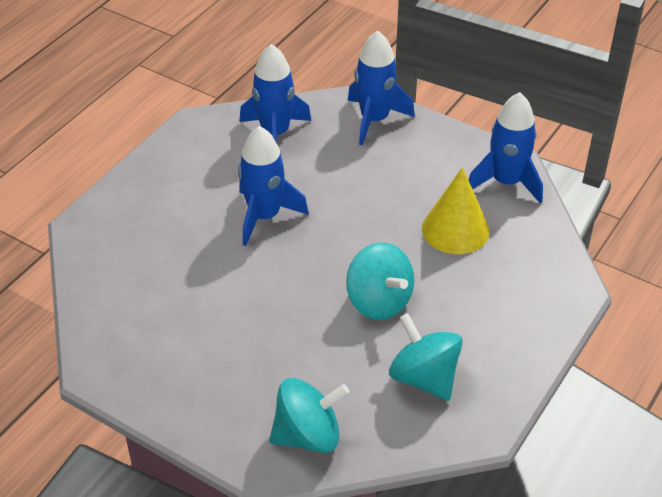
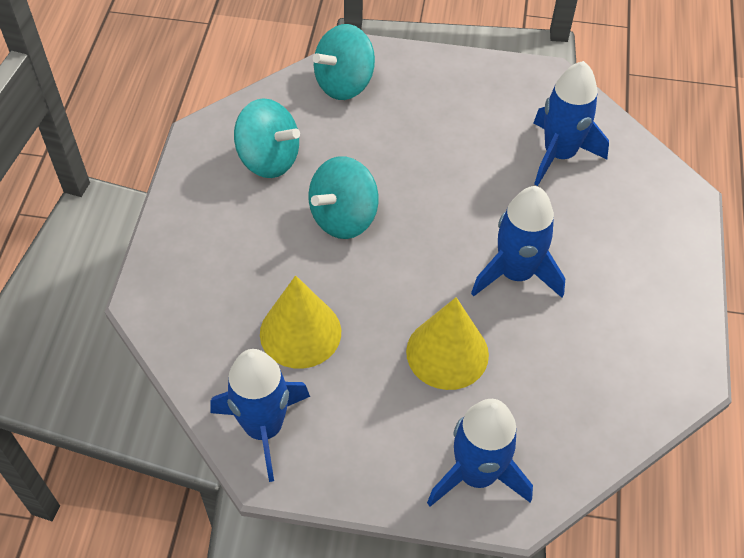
camera: 155 degrees right, 10 degrees up
blue rocket [239,44,311,143] -> blue rocket moved to [534,61,609,186]
turquoise spinning top [346,242,414,320] -> turquoise spinning top turned 75 degrees counterclockwise [309,156,378,239]
none -> yellow cone [406,297,489,390]

